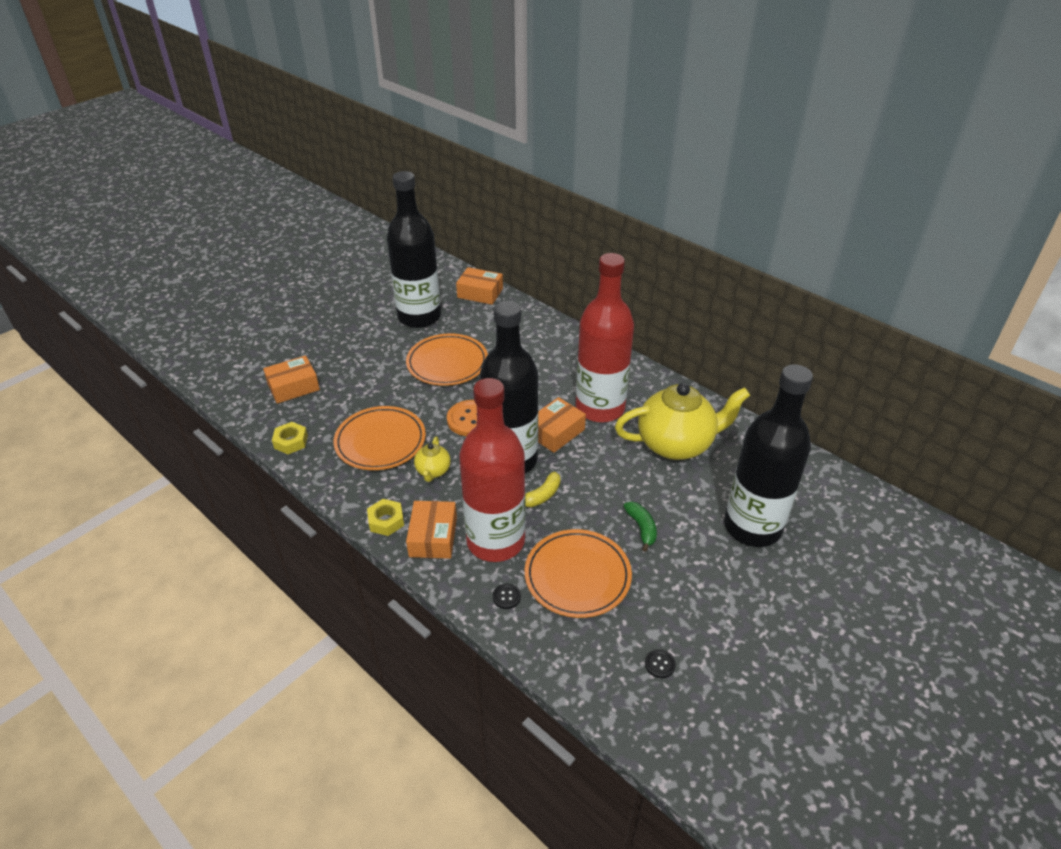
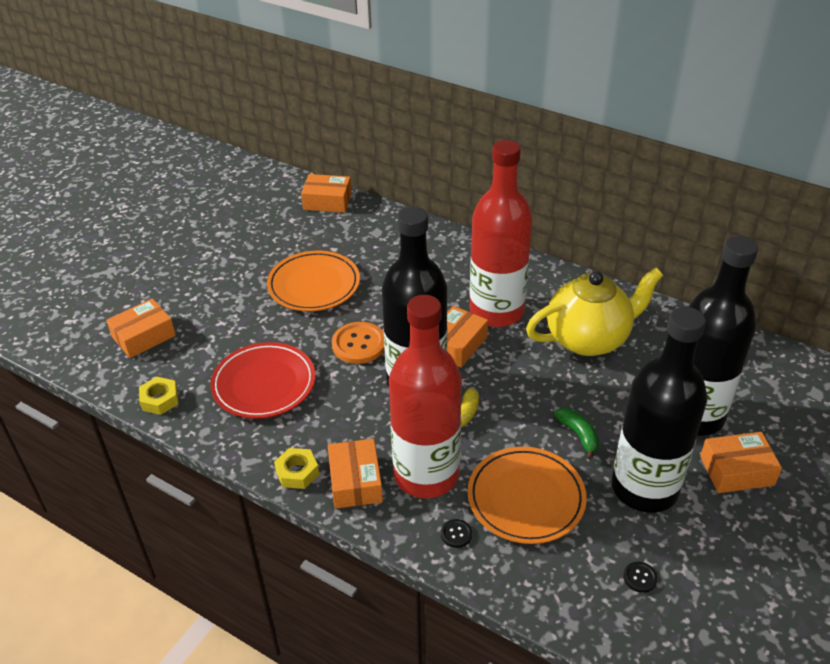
camera: 10 degrees left, 0 degrees up
orange plate [334,406,426,470] -> red plate [210,342,316,419]
black bottle [387,171,441,328] -> black bottle moved to [612,307,707,513]
yellow teapot [414,437,451,482] -> none
none -> orange box [700,432,782,493]

